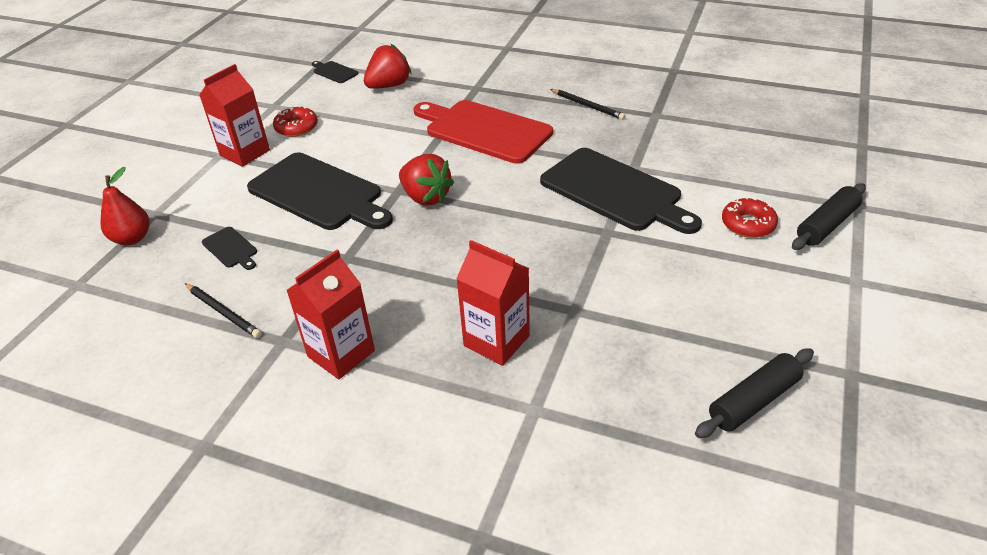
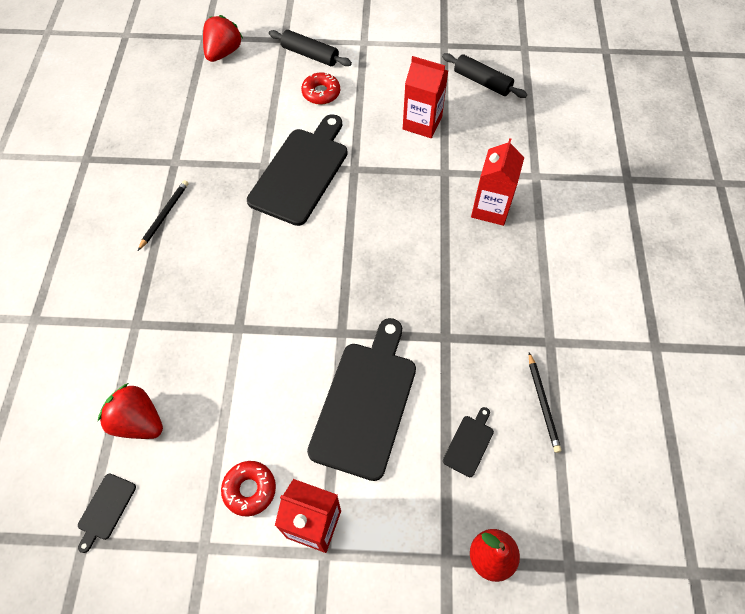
camera: 110 degrees left, 20 degrees up
black pencil [185,283,262,338] -> black pencil turned 150 degrees clockwise [529,352,561,453]
red carton [286,250,375,379] -> red carton moved to [403,56,448,138]
red strawberry [399,154,454,205] -> red strawberry moved to [203,15,243,62]
red cutting board [414,100,553,164] -> none

